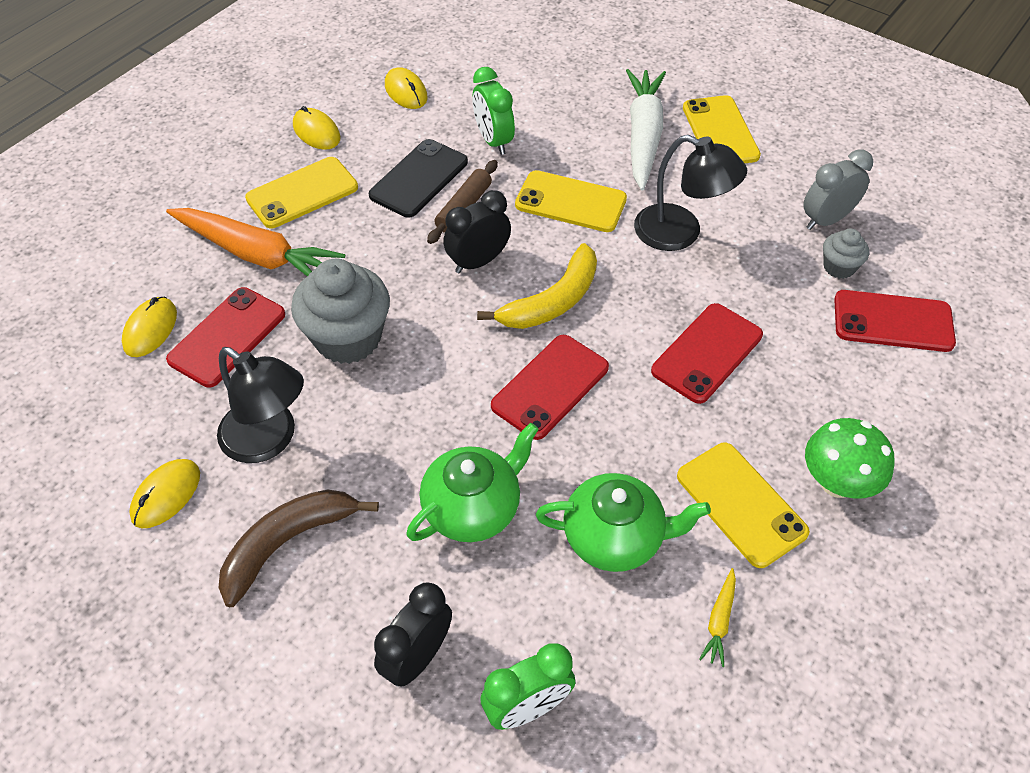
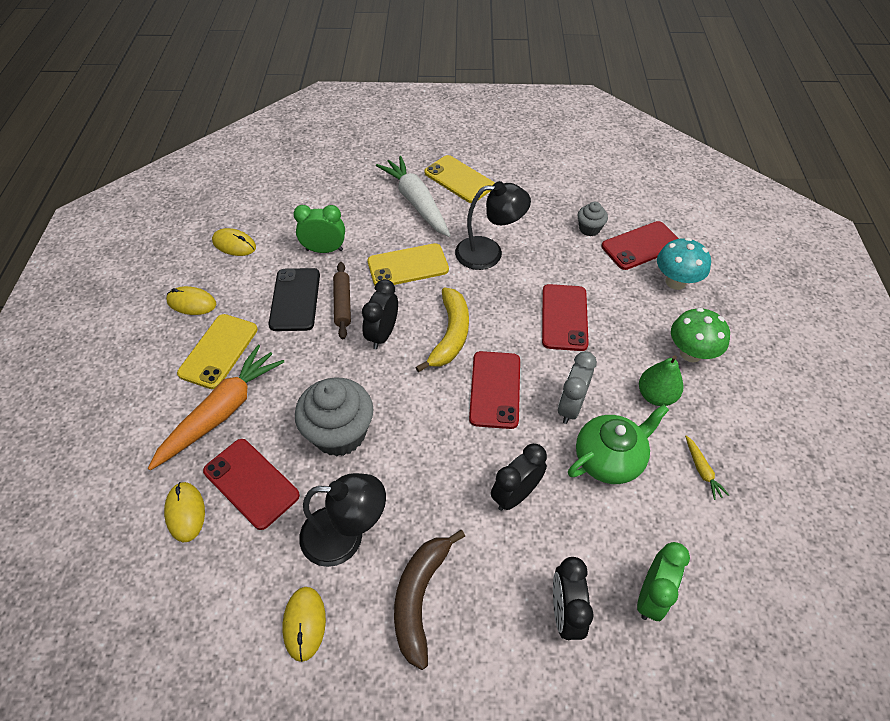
camera: 35 degrees left, 0 degrees up
orange carrot [166,208,345,276] -> orange carrot turned 45 degrees counterclockwise [148,345,284,471]
red phone [166,287,285,387] -> red phone turned 45 degrees counterclockwise [203,439,300,530]
green teapot [407,423,539,542] -> black clock [491,443,547,511]
green clock [473,67,515,155] -> green clock turned 150 degrees clockwise [293,205,345,253]
yellow phone [677,443,810,568] -> green pear [639,355,683,406]
grey clock [803,150,873,230] -> grey clock moved to [558,351,597,424]
none -> turquoise mushroom [657,238,711,290]

